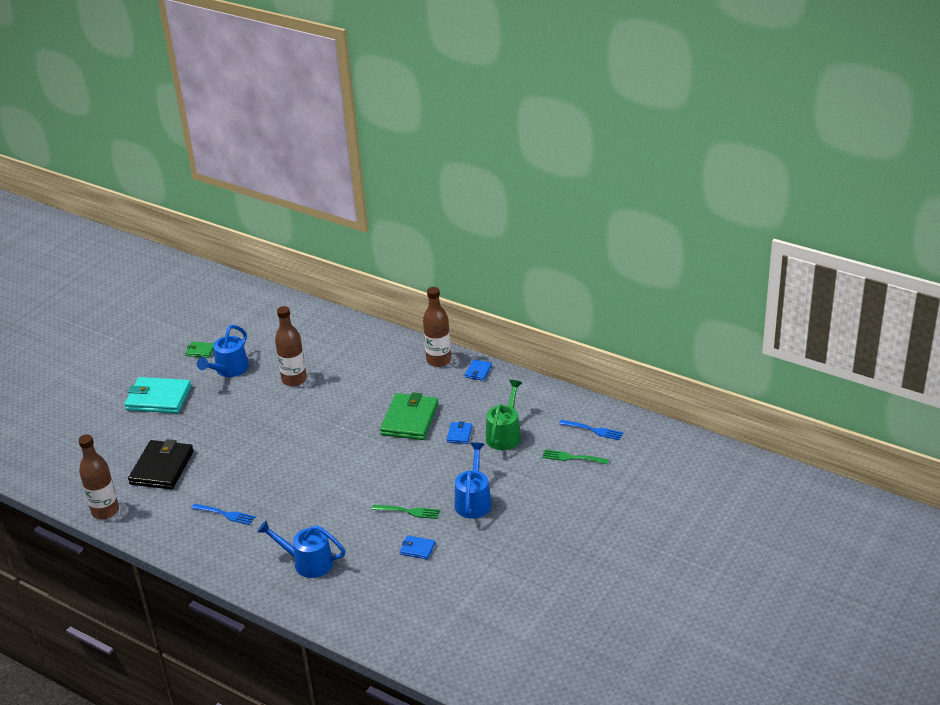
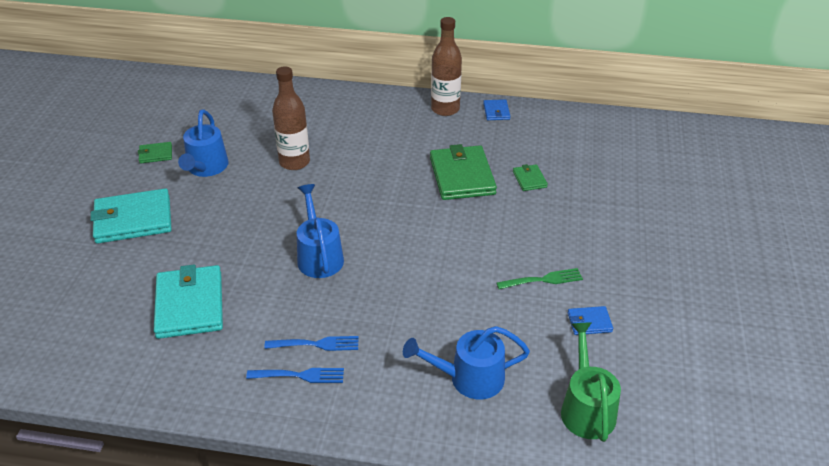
camera: 25 degrees left, 5 degrees up
brown bottle [78,434,119,519] -> none
black wallet [128,439,194,489] -> turquoise wallet [154,265,223,339]
blue wallet [446,421,472,444] -> green wallet [513,164,548,191]
blue watering can [455,442,492,519] -> blue watering can moved to [297,184,344,278]
green watering can [486,380,522,450] -> green watering can moved to [561,322,621,442]
green fork [542,449,609,464] -> none
blue fork [559,420,623,440] -> blue fork moved to [246,368,344,383]

